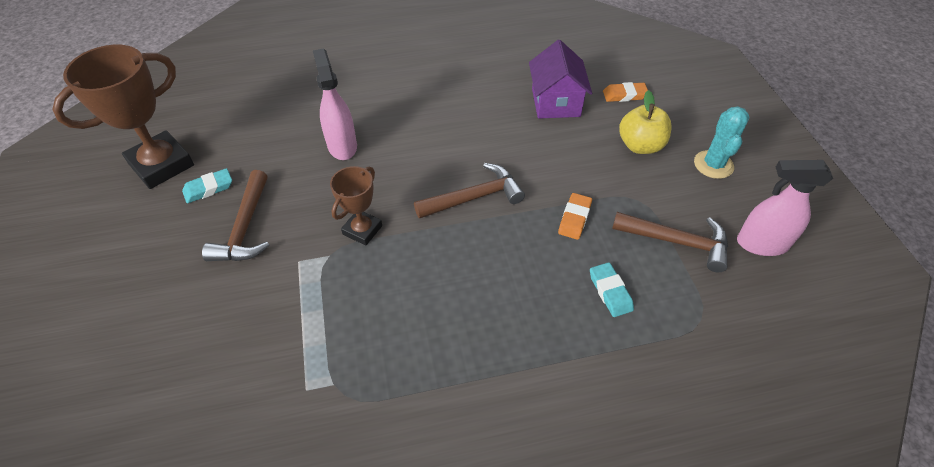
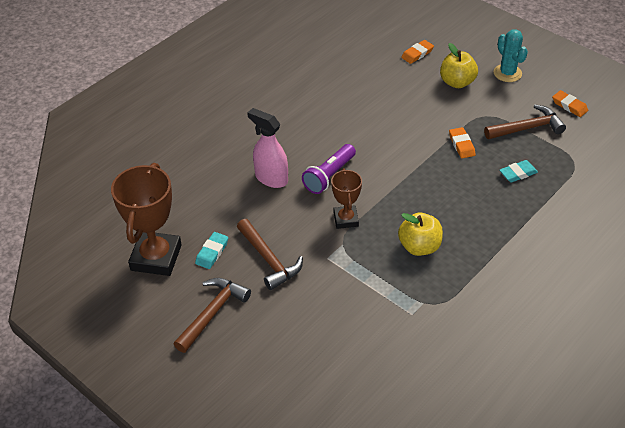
camera: 35 degrees left, 5 degrees down
brown hammer [414,163,525,219] -> brown hammer moved to [174,278,251,353]
purple house [529,40,592,119] -> none
turquoise eraser [590,262,634,317] -> turquoise eraser turned 60 degrees counterclockwise [499,160,538,182]
pink spray bottle [737,160,833,256] -> orange eraser [552,90,588,117]
none -> purple flashlight [302,144,356,194]
none -> yellow apple [398,213,443,256]

